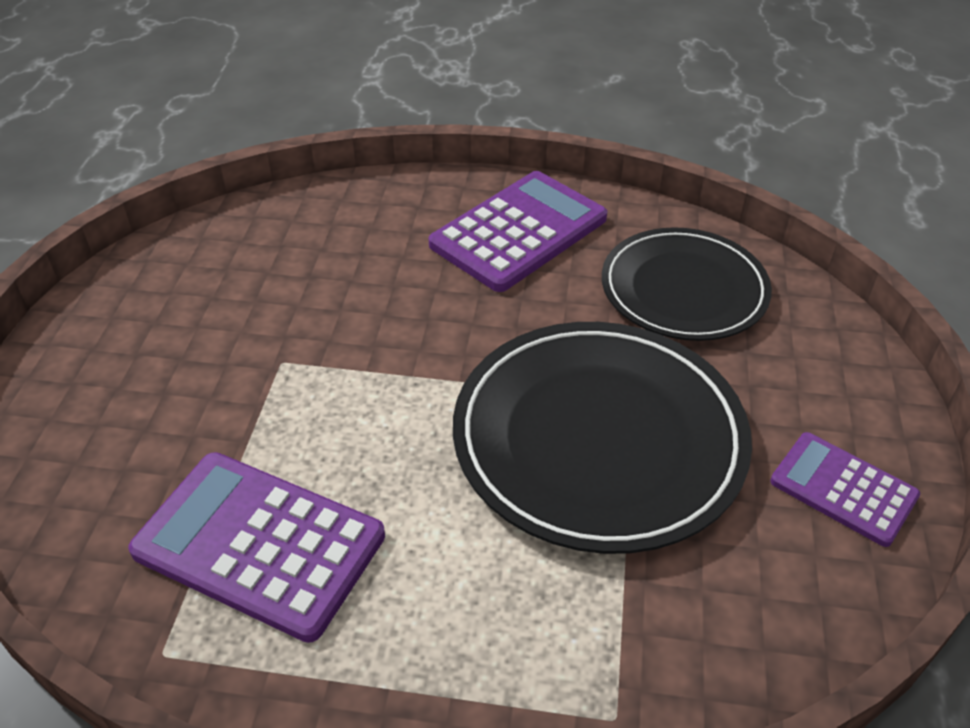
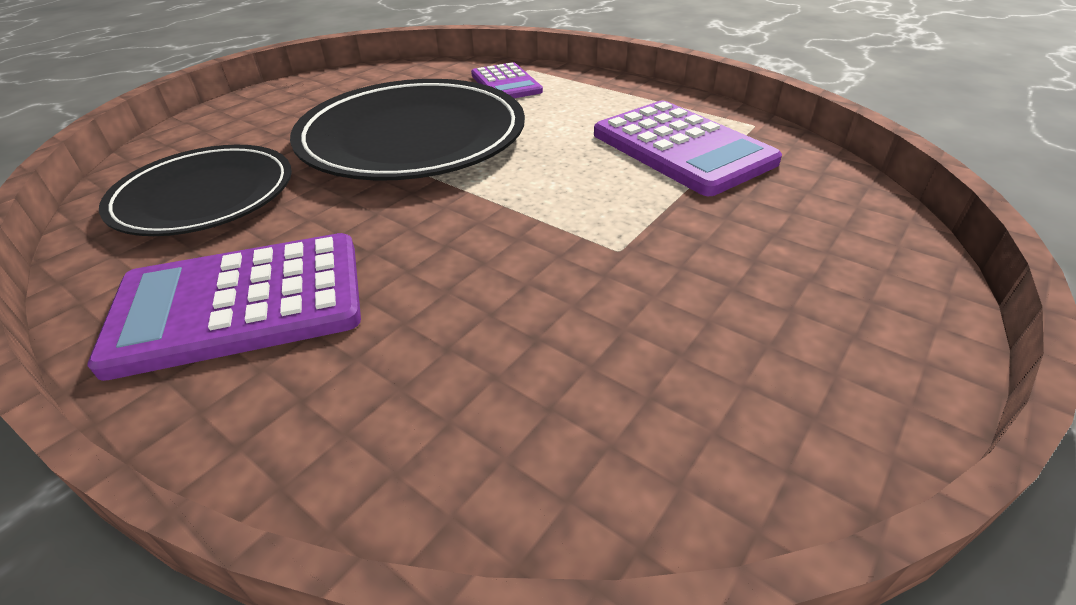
camera: 150 degrees left, 5 degrees down
purple calculator [770,432,920,547] -> purple calculator moved to [471,62,543,98]

